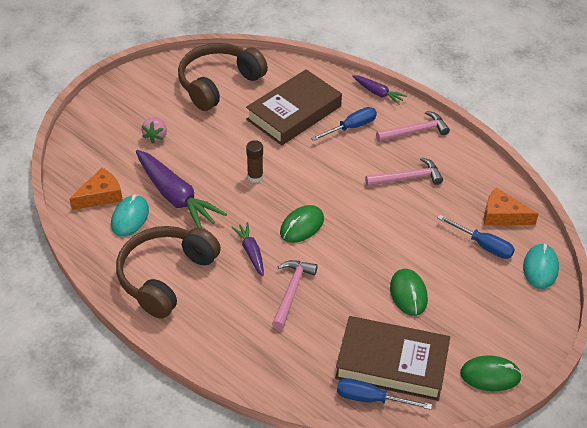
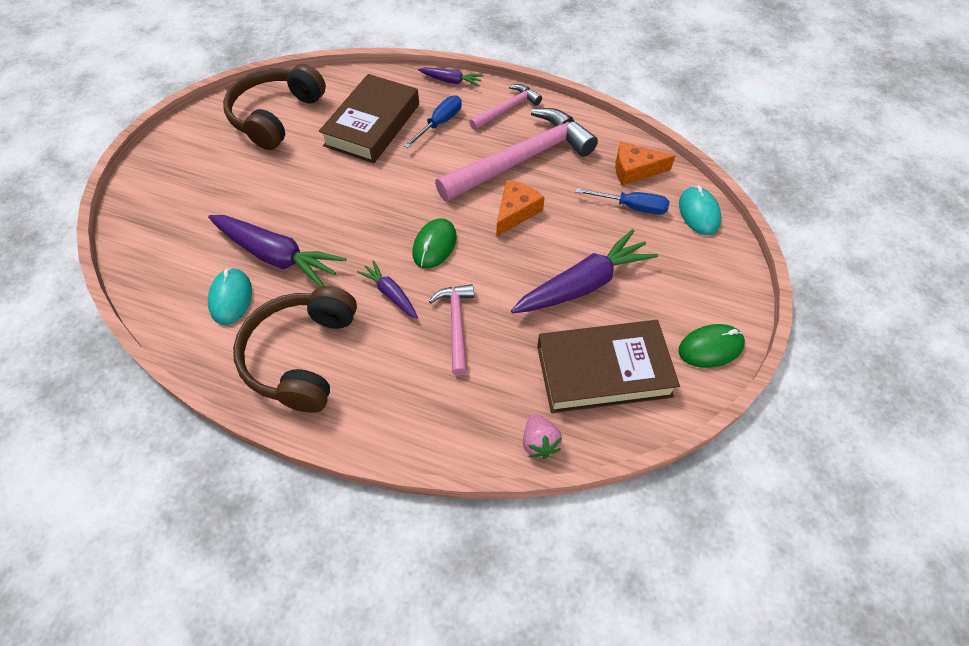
camera: 20 degrees left, 10 degrees up
orange cheese [69,168,123,210] -> orange cheese moved to [496,180,545,237]
pink strawberry [141,117,167,143] -> pink strawberry moved to [523,414,562,459]
brown glue stick [246,140,263,183] -> none
blue screwdriver [337,378,432,410] -> none
pink hammer [365,157,443,186] -> pink hammer [435,108,598,202], size x1.97
green mouse [390,269,428,316] -> purple carrot [511,229,658,313]

